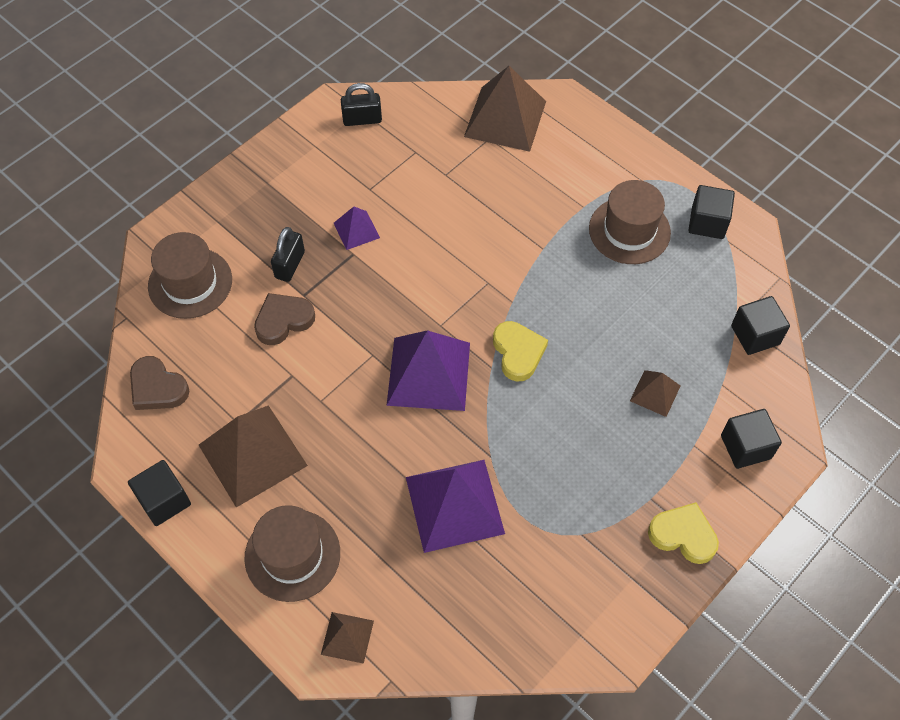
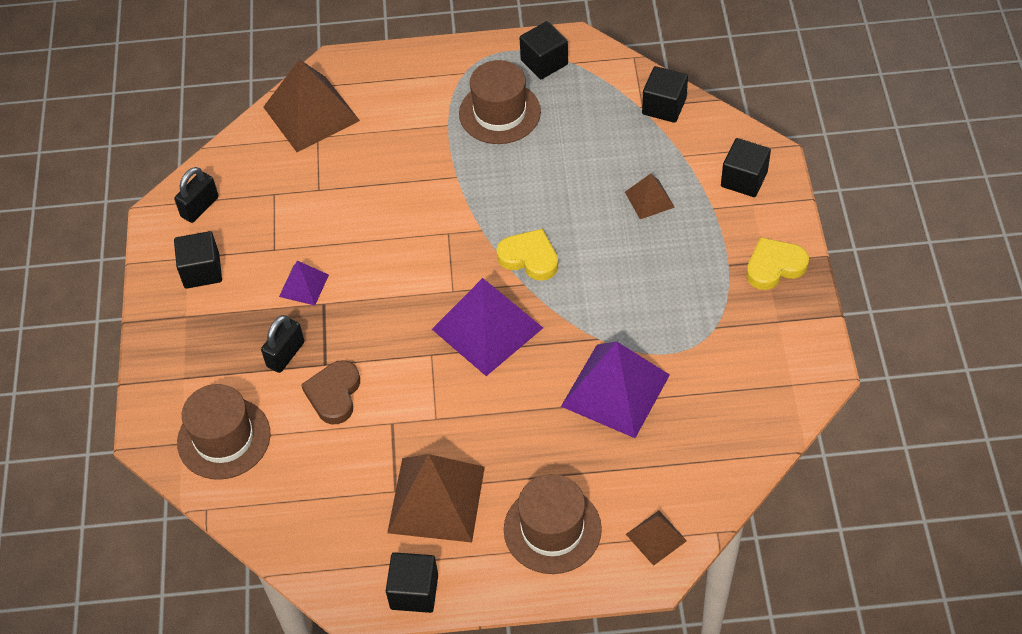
camera: 45 degrees left, 5 degrees down
brown heart [130,356,189,410] -> none
black padlock [271,227,305,282] -> black padlock turned 60 degrees clockwise [261,315,305,373]
none -> black cube [174,231,222,289]

